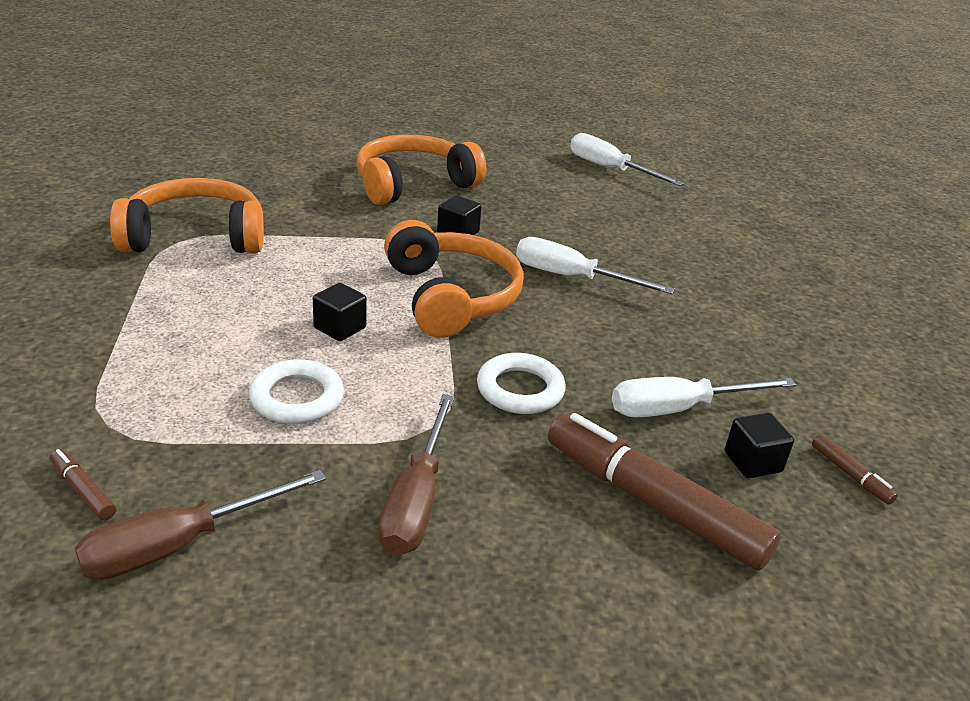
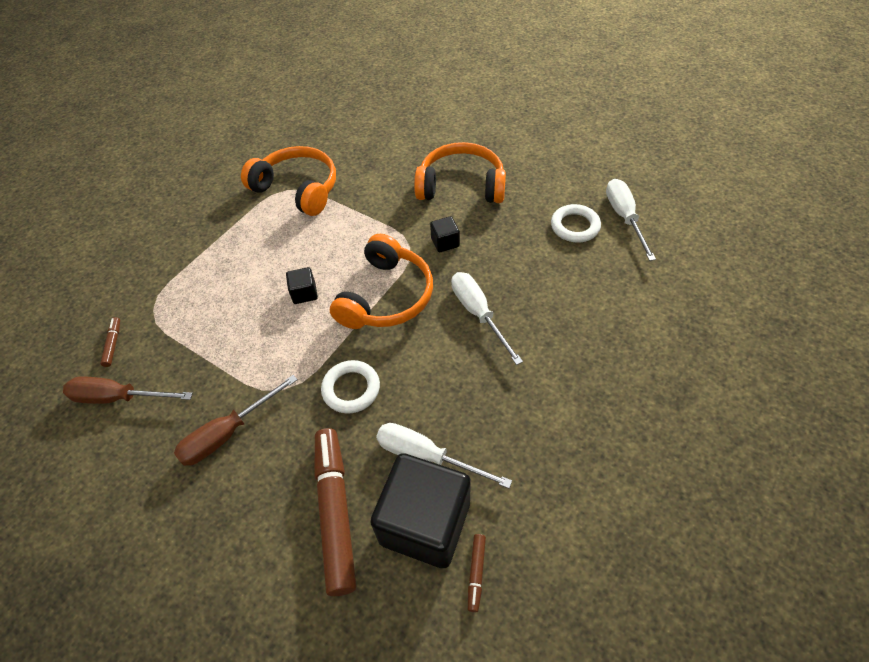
camera: 45 degrees right, 20 degrees up
white ring [249,359,344,424] -> white ring moved to [551,204,601,242]
black cube [725,413,794,478] -> black cube [370,453,471,568], size x2.32

